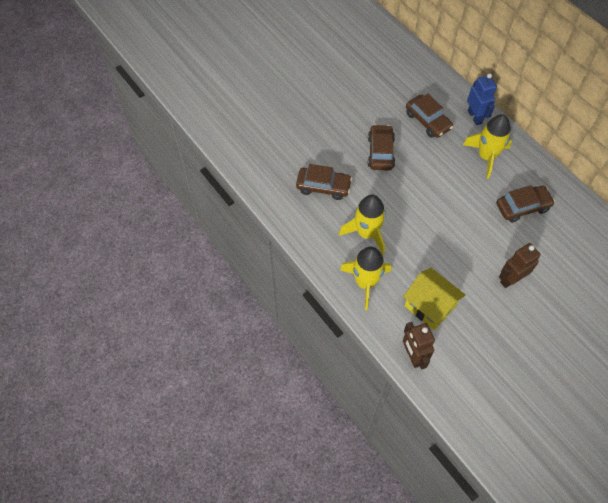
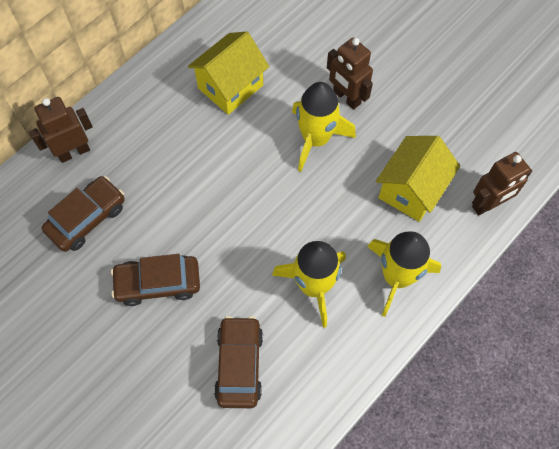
camera: 100 degrees left, 5 degrees up
yellow rocket [463,114,512,179] -> yellow rocket moved to [292,82,356,172]
blue robot [467,74,497,125] -> brown robot [29,97,93,163]
brown car [496,185,555,222] -> yellow house [188,32,269,115]

